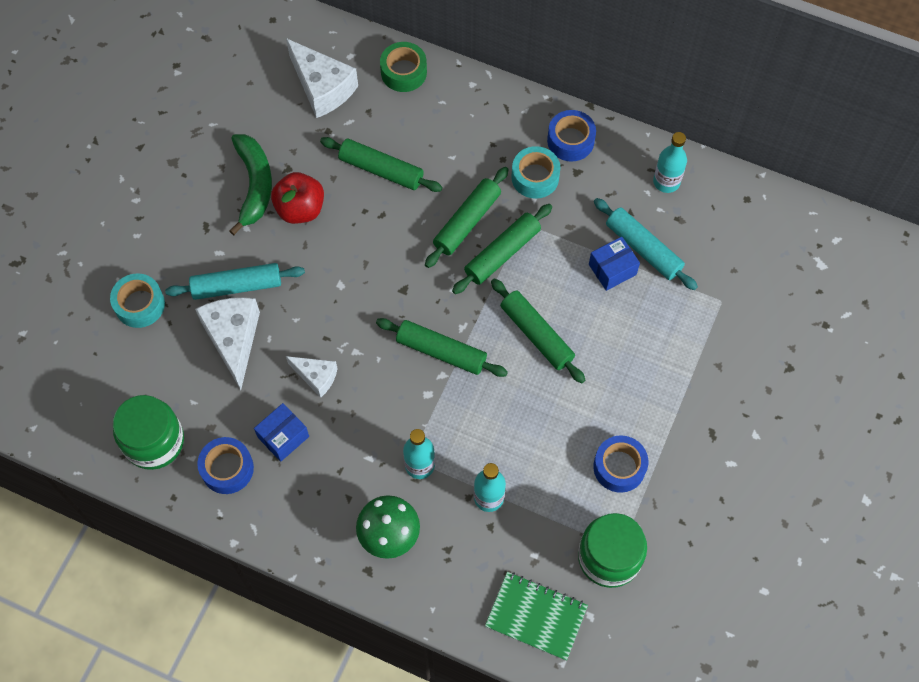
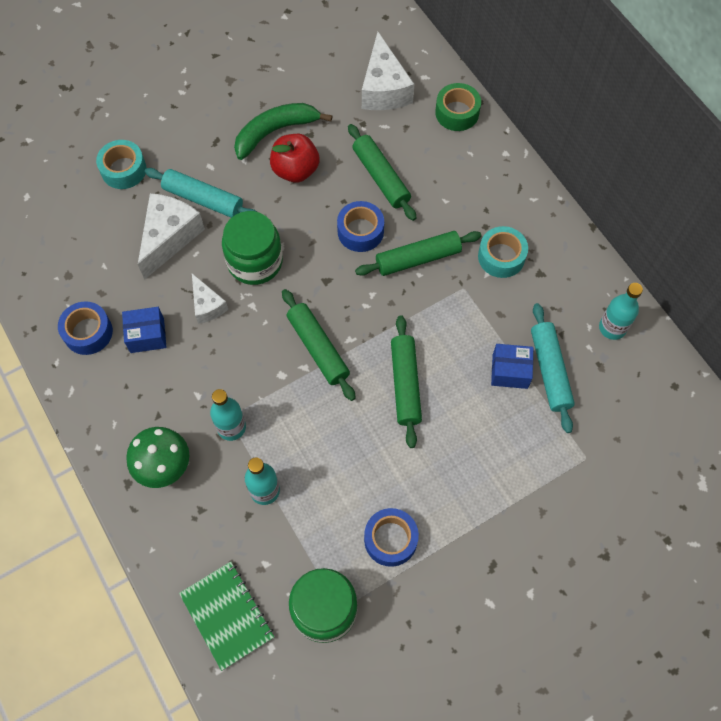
camera: 35 degrees right, 0 degrees up
green jar [113,395,184,470] -> green jar moved to [222,211,283,285]
green banana [229,134,272,235] -> green banana turned 150 degrees counterclockwise [234,103,332,160]
green rolling pin [452,204,552,294] -> none
blue tape [547,110,596,162] -> blue tape moved to [337,201,384,252]

